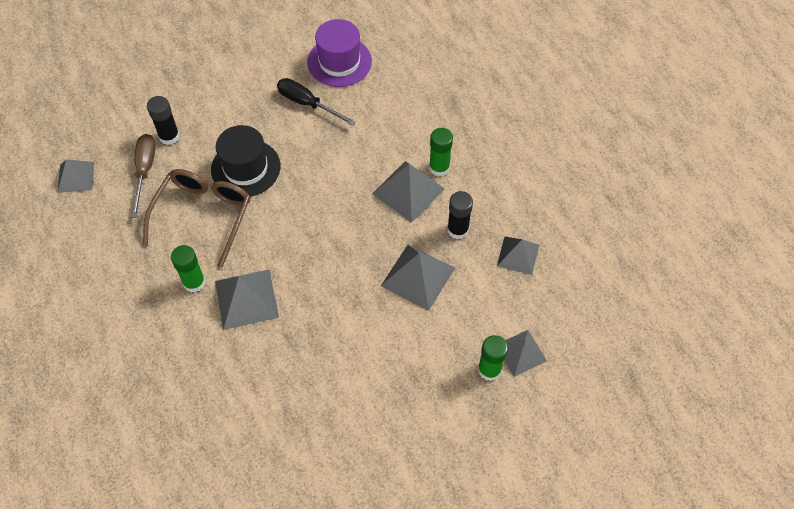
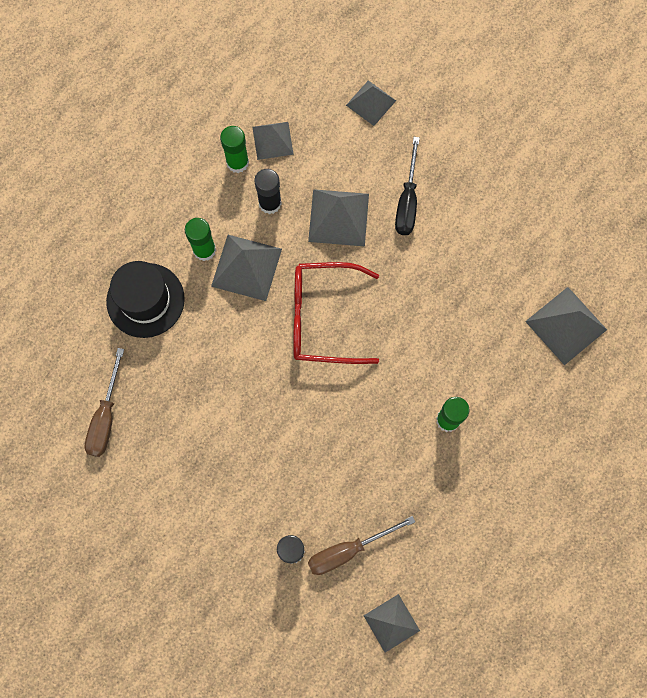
camera: 115 degrees left, 15 degrees up
brown glasses [143,169,250,268] -> none
black hat [211,125,280,197] -> black hat moved to [106,261,185,338]
grey pyramid [215,270,279,330] -> grey pyramid moved to [525,287,607,365]
black screwdriver [277,78,356,126] -> black screwdriver moved to [395,137,420,235]
purple hat [307,19,372,87] -> brown screwdriver [85,348,124,457]
green glue stick [478,335,508,381] -> green glue stick moved to [220,126,249,173]
none -> red glasses [293,262,379,364]

